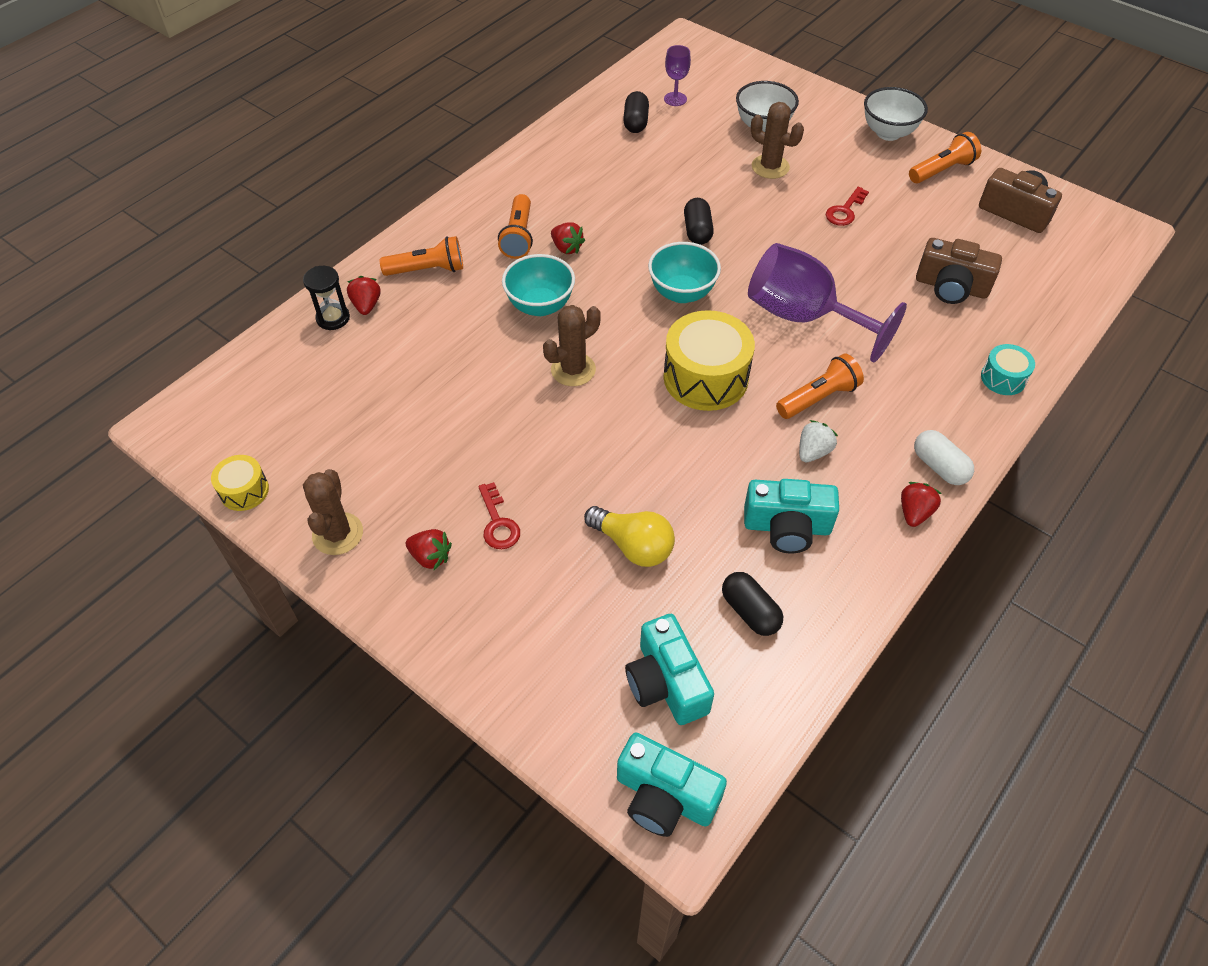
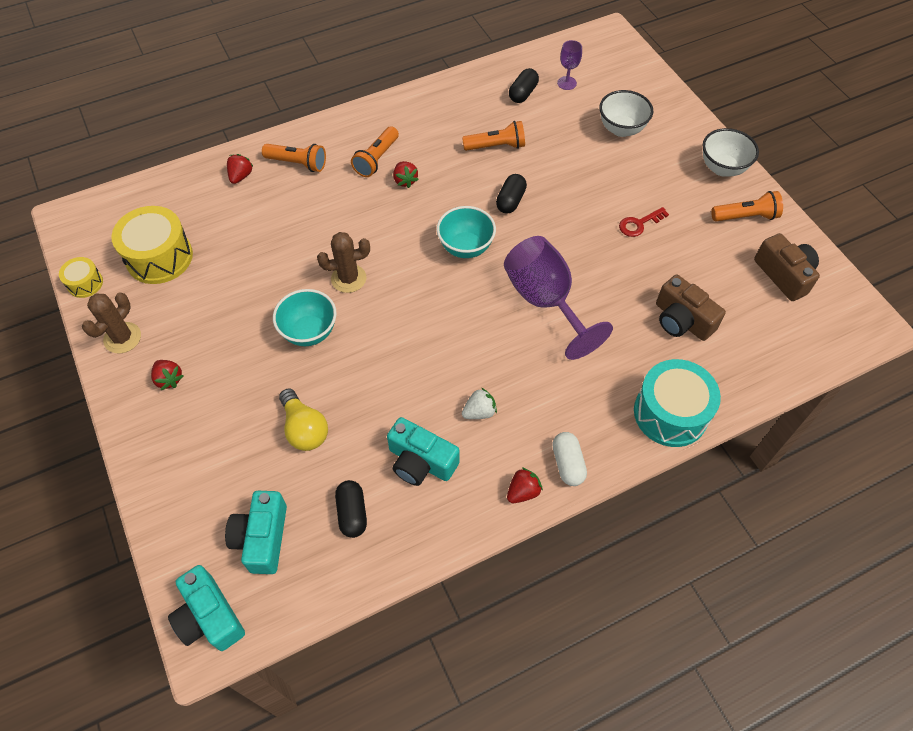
camera: 25 degrees right, 5 degrees up
black hourglass [303,266,350,330] -> none
red key [478,482,520,549] -> none
turquoise bowl [502,254,575,316] -> turquoise bowl moved to [273,289,337,346]
yellow drum [664,310,755,411] -> yellow drum moved to [111,206,193,284]
brown cactus [751,102,804,179] -> none
orange flashlight [776,354,864,419] -> orange flashlight moved to [462,121,525,151]
turquoise drum [981,344,1035,395] -> turquoise drum [634,359,721,447], size x1.93

